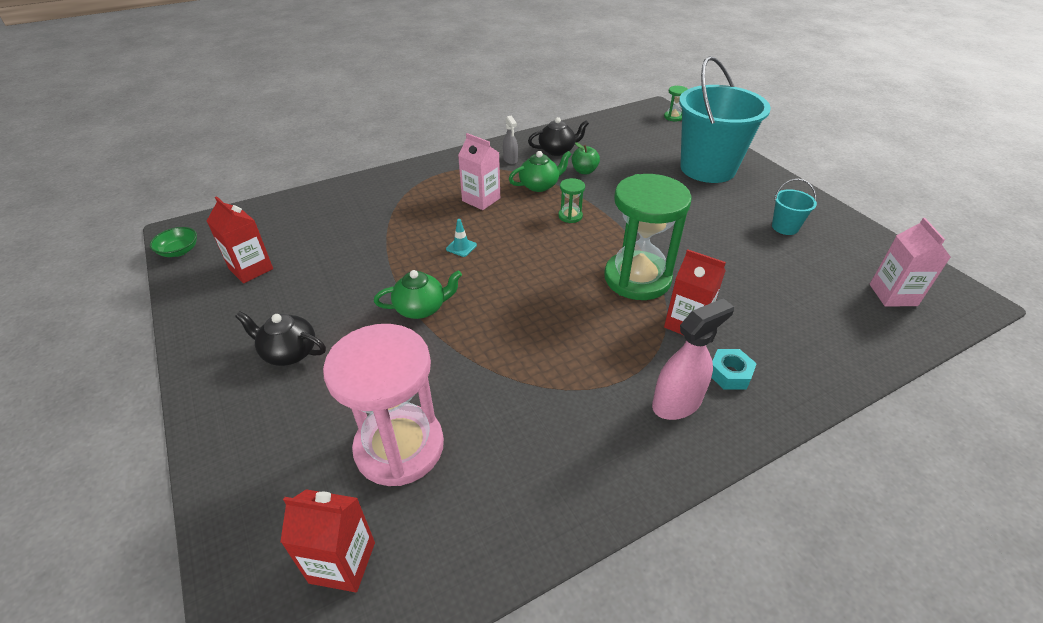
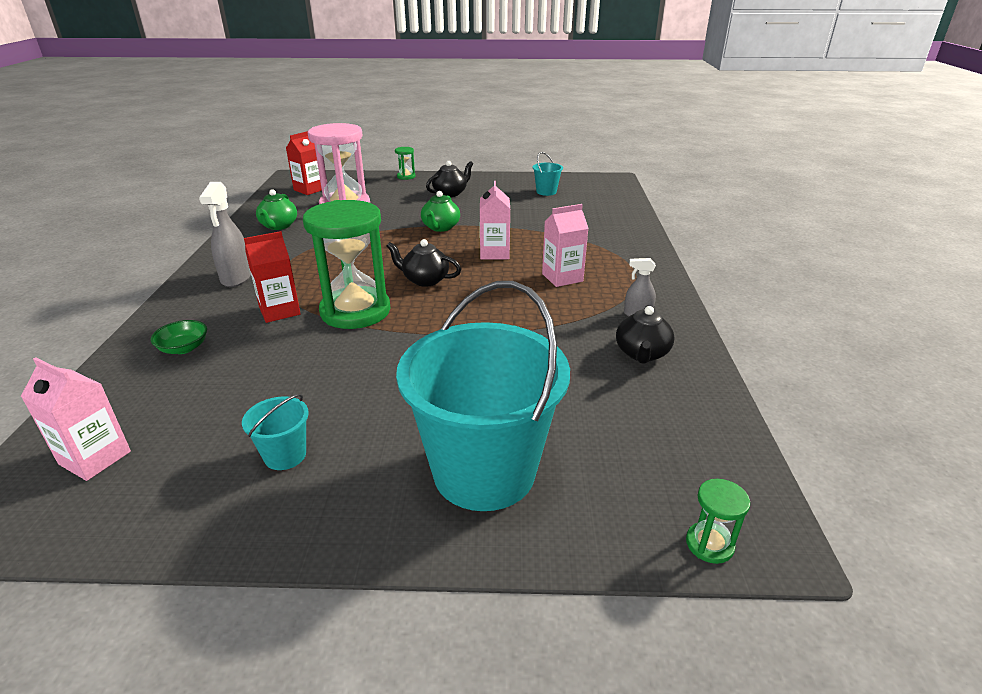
camera: 120 degrees right, 10 degrees down
green bowl [150,227,197,257] -> green bowl moved to [151,320,207,354]
red carton [207,196,273,284] -> turquoise bucket [532,152,563,196]
turquoise traffic cone [446,219,477,257] -> pink carton [480,181,510,259]
green teapot [509,151,572,192] -> green teapot moved to [256,189,297,230]
green hourglass [558,178,585,223] -> green hourglass moved to [395,147,416,180]
green apple [572,142,600,174] -> none
pink spray bottle [652,298,734,420] -> grey spray bottle [199,182,251,287]
turquoise nut [711,349,757,390] -> none
none -> black teapot [387,239,461,287]

